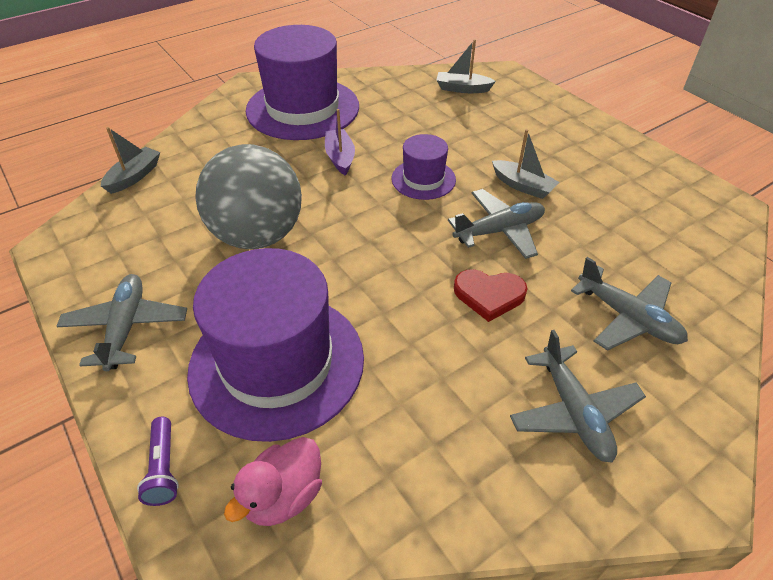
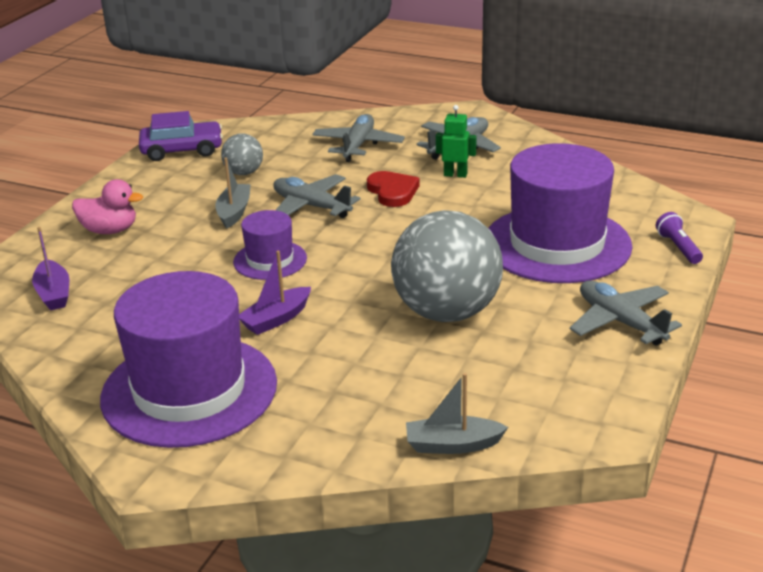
camera: 120 degrees left, 15 degrees down
grey plane [57,274,187,371] -> grey plane turned 90 degrees clockwise [570,280,682,345]
purple flashlight [137,417,179,506] -> purple flashlight turned 60 degrees counterclockwise [656,212,703,264]
pink duck [224,437,322,526] -> pink duck moved to [72,179,143,234]
grey boat [436,39,496,93] -> purple boat [32,227,69,310]
none -> purple car [139,111,223,161]
none -> grey ball [221,134,263,175]
none -> green robot [436,105,477,178]

